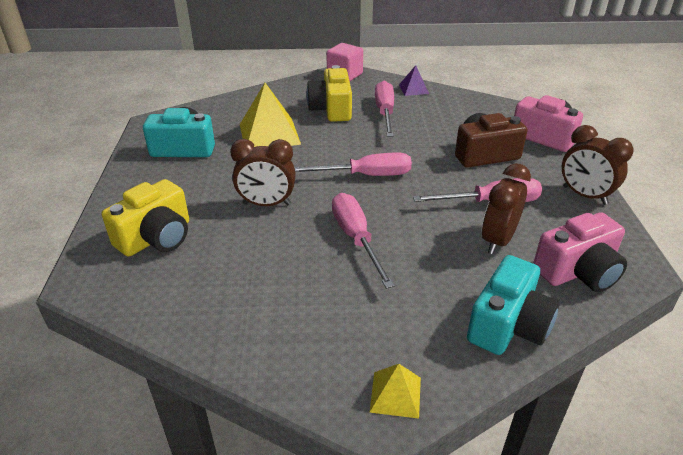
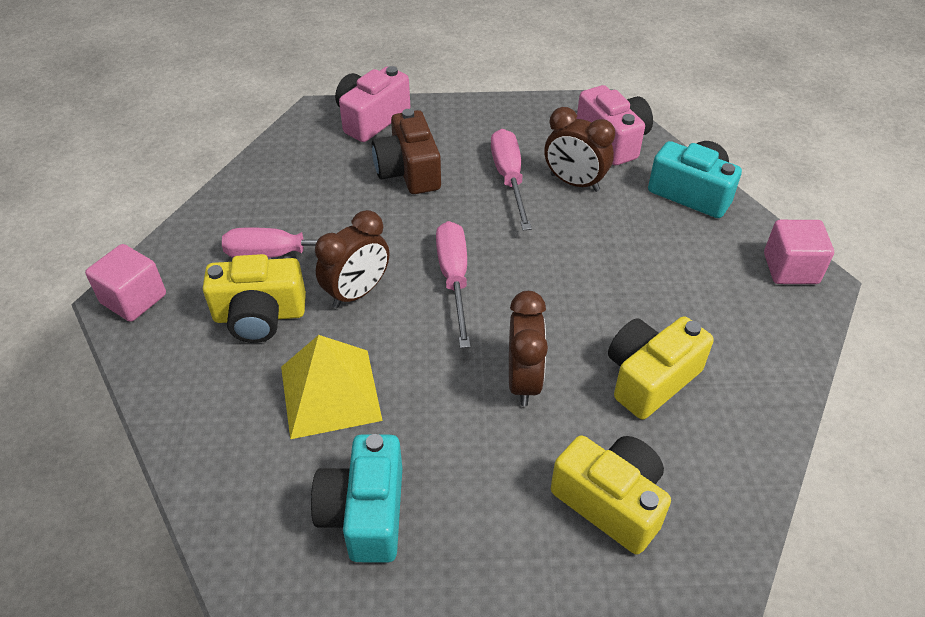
camera: 90 degrees left, 10 degrees up
pink screwdriver [332,193,395,289] -> none
yellow pyramid [370,364,421,419] -> pink cube [764,220,834,284]
purple pyramid [399,65,429,96] -> none
brown clock [562,125,634,205] -> brown clock moved to [315,210,389,308]
none -> yellow camera [608,316,714,420]

